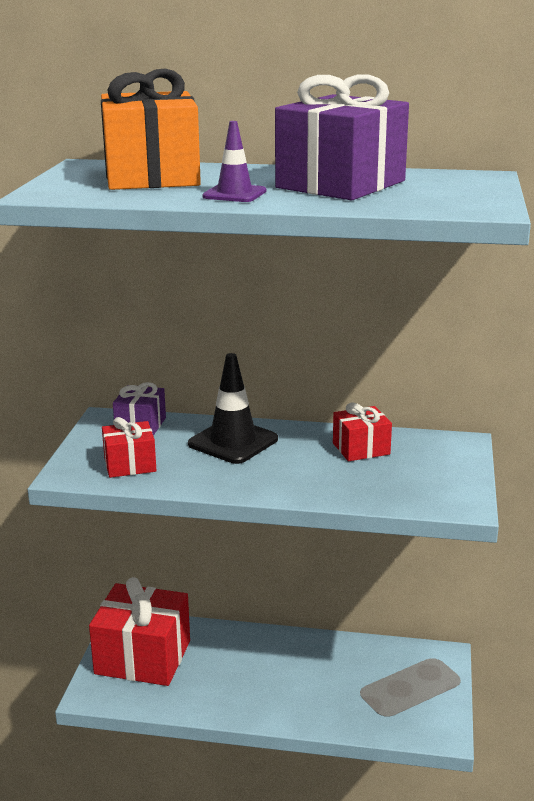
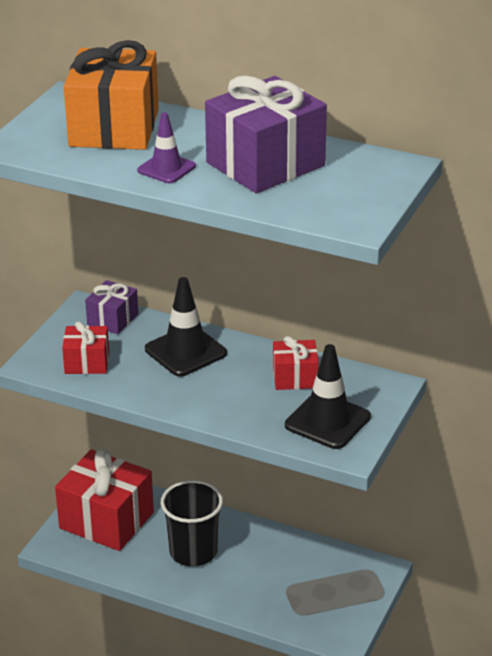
camera: 15 degrees right, 10 degrees up
none -> black cup [161,480,223,566]
none -> black traffic cone [285,344,371,449]

